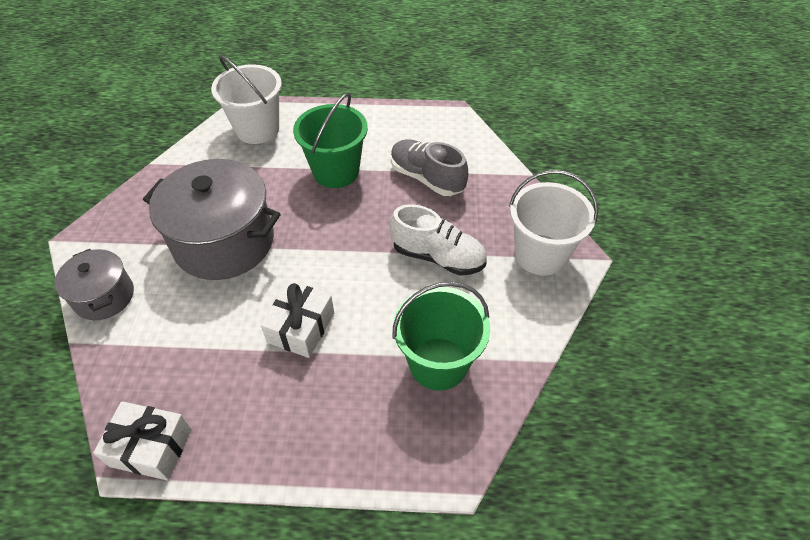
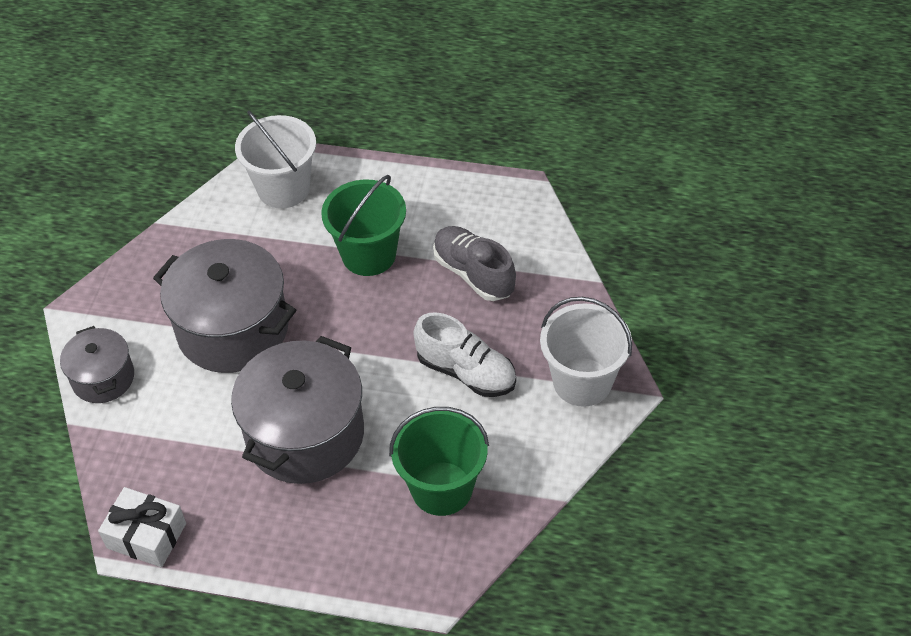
camera: 10 degrees right, 0 degrees up
white gift [261,281,334,358] -> grey pot [231,336,364,484]

